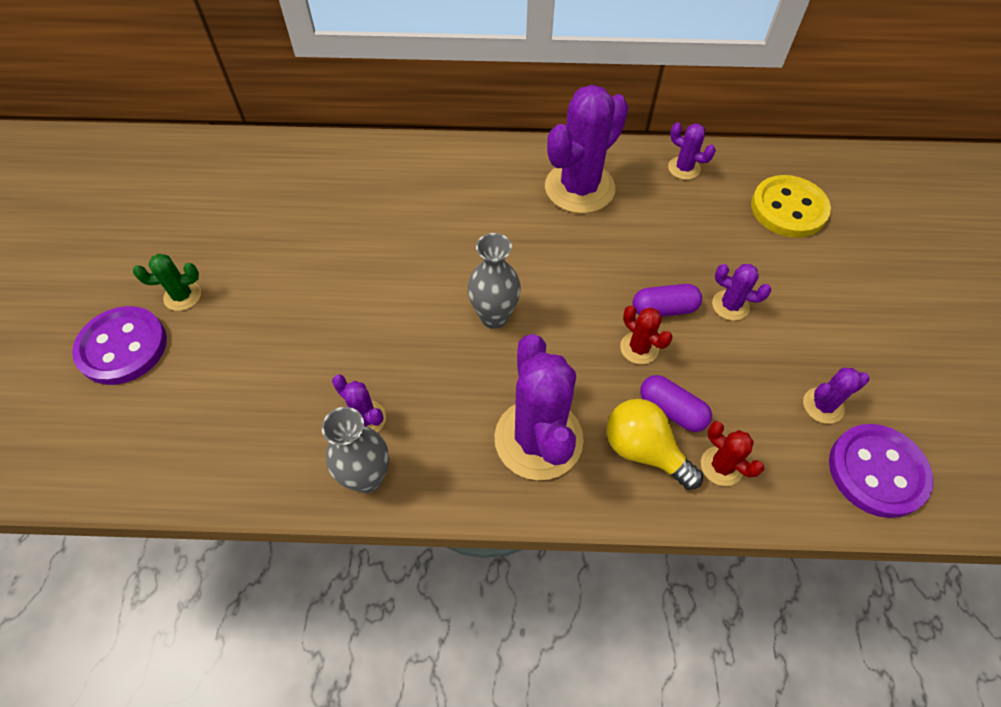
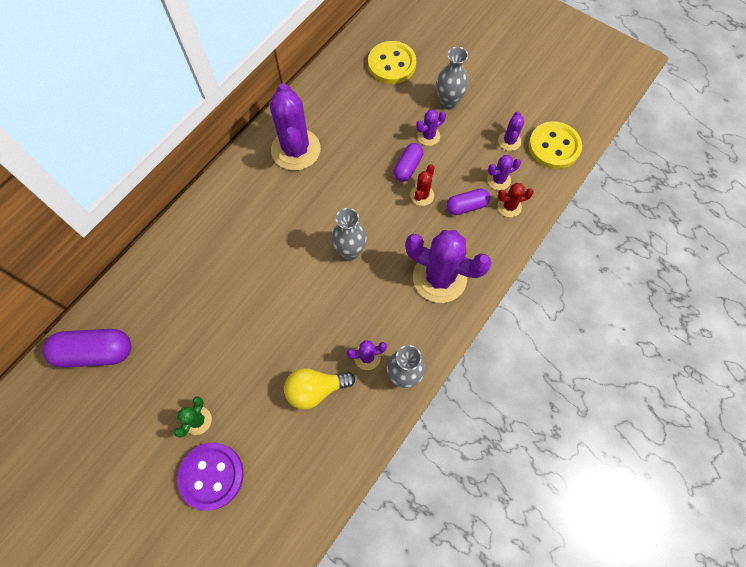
camera: 55 degrees left, 10 degrees up
yellow light bulb [607,399,703,490] -> yellow light bulb moved to [284,368,355,410]
red cactus [620,305,673,364] -> red cactus turned 60 degrees counterclockwise [410,164,435,206]
purple cactus [668,122,716,180] -> purple cactus moved to [487,155,521,190]
purple button [829,424,933,518] -> yellow button [528,121,582,169]
none -> purple capsule [43,329,131,368]
none -> grey vase [437,47,468,110]

